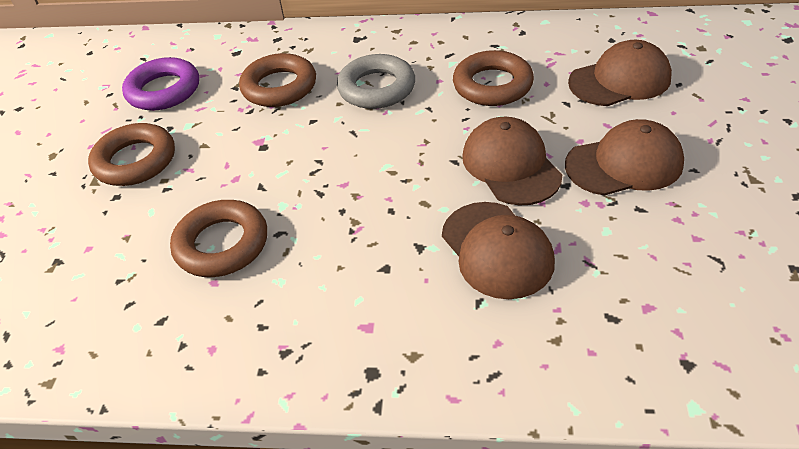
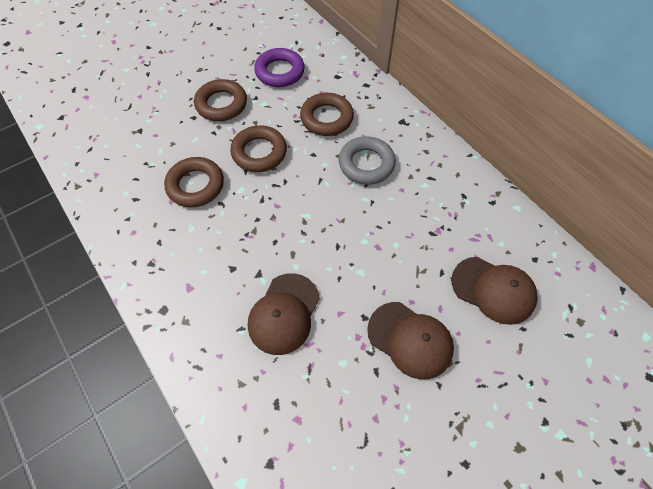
camera: 45 degrees right, 15 degrees up
brown ring [453,50,534,106] -> brown ring moved to [230,125,287,172]
brown cap [462,117,562,205] -> none

